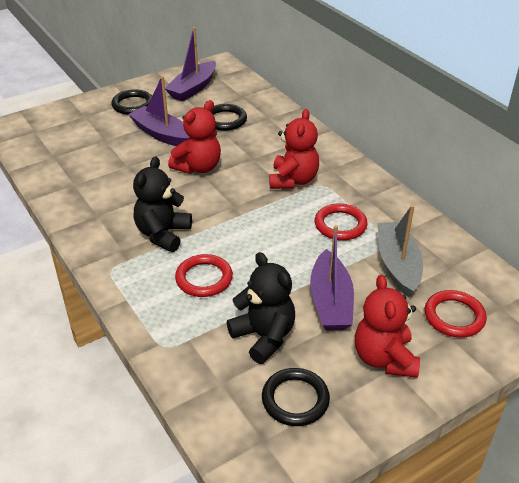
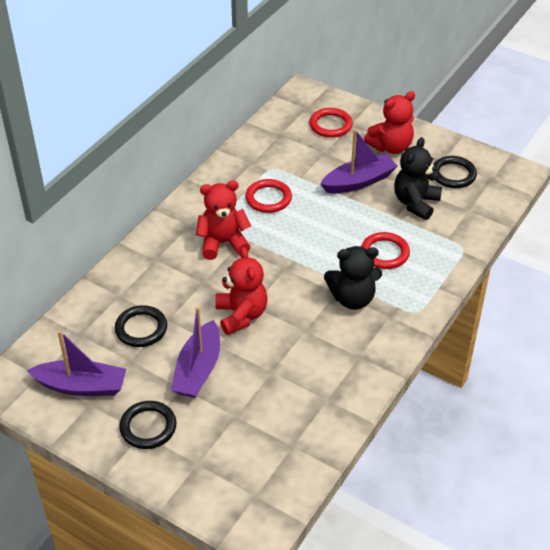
camera: 115 degrees left, 5 degrees up
red teddy bear [168,100,221,174] -> red teddy bear turned 60 degrees clockwise [215,247,268,335]
grey boat [377,205,423,297] -> none

